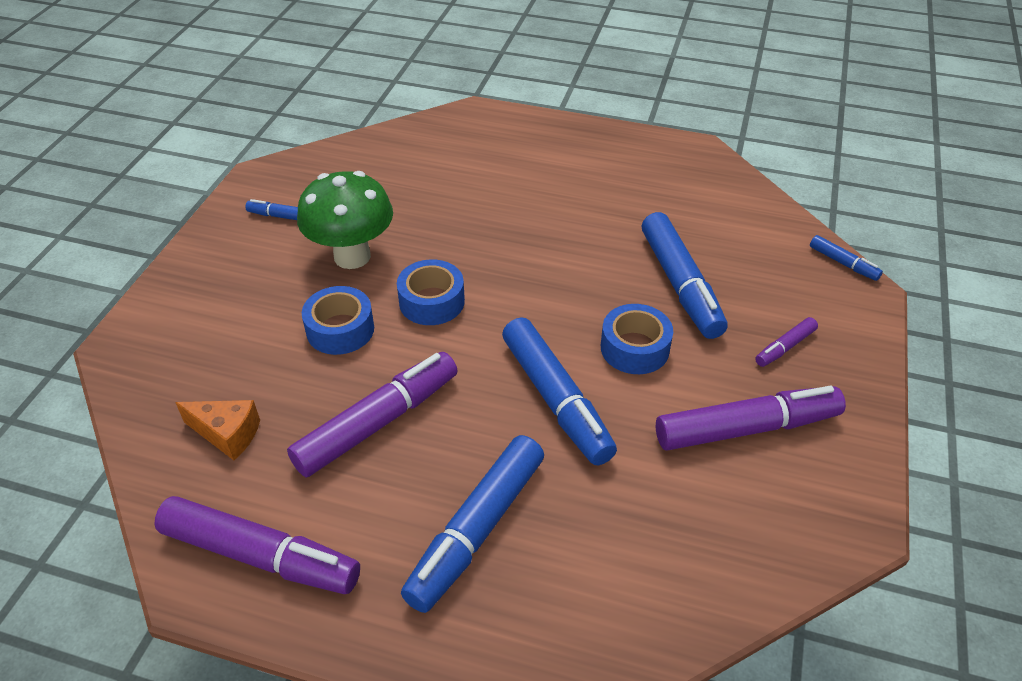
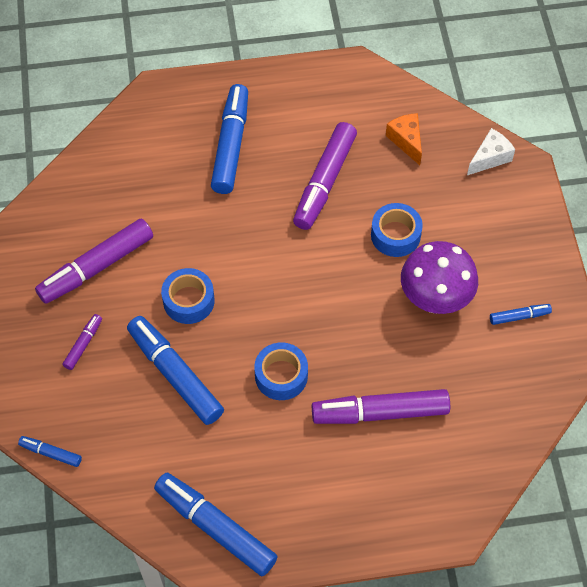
camera: 155 degrees right, 15 degrees up
purple marker [154,496,360,594] -> purple marker moved to [312,389,450,424]
orange cheese [175,400,260,460] -> orange cheese turned 75 degrees clockwise [386,113,422,165]
green mushroom [297,171,393,269] -> purple mushroom [401,241,478,314]
blue tape [397,259,465,325] -> blue tape moved to [254,343,308,400]
blue marker [502,317,617,465] -> blue marker moved to [154,473,278,577]
none -> white cheese [467,128,515,175]

